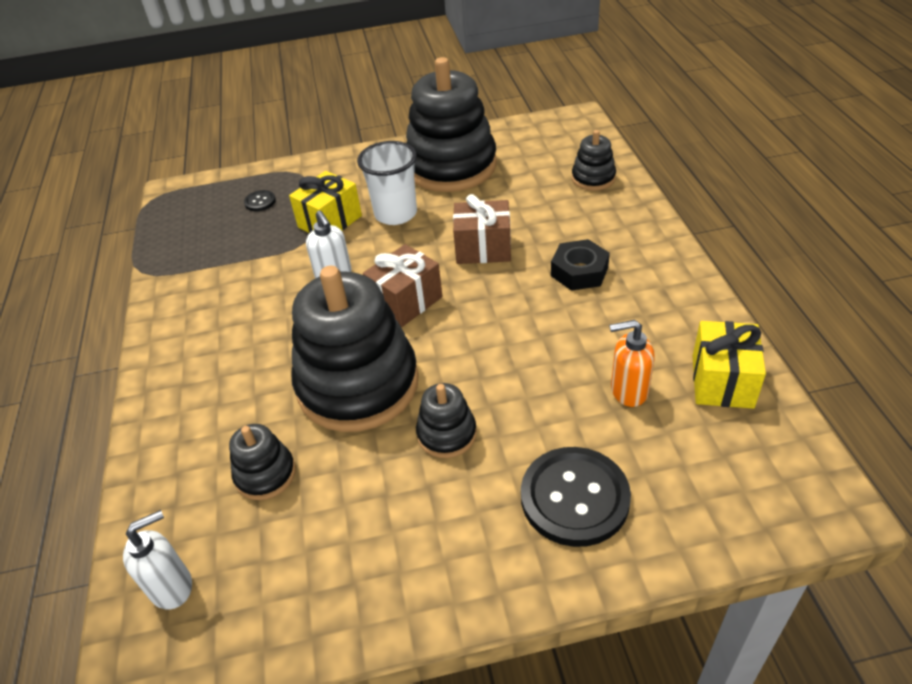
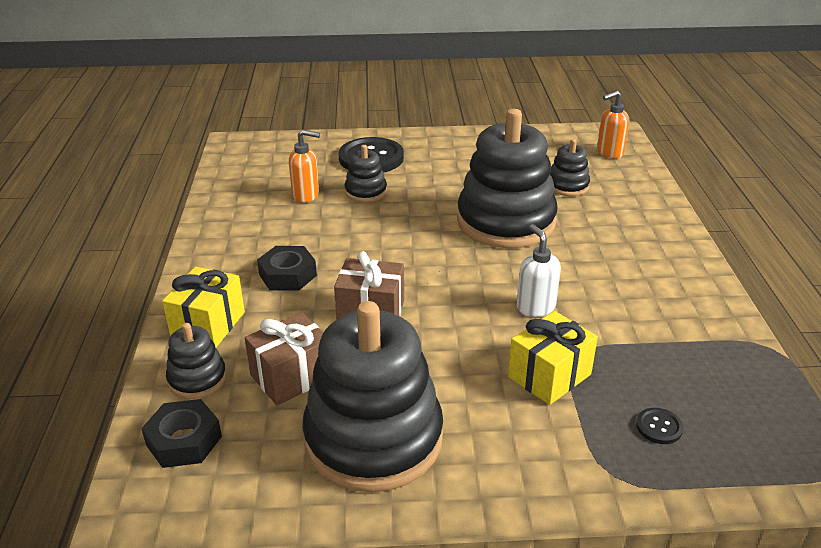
camera: 175 degrees left, 10 degrees down
white soap dispenser [123,510,192,609] -> orange soap dispenser [597,91,629,158]
white cup [357,141,417,225] -> none
brown gift [363,244,443,327] -> brown gift moved to [245,312,323,405]
black stacking toy [416,383,477,458] -> black stacking toy moved to [345,145,387,202]
yellow gift [693,321,766,409] -> yellow gift moved to [162,267,245,347]
none -> black nut [141,399,222,468]

